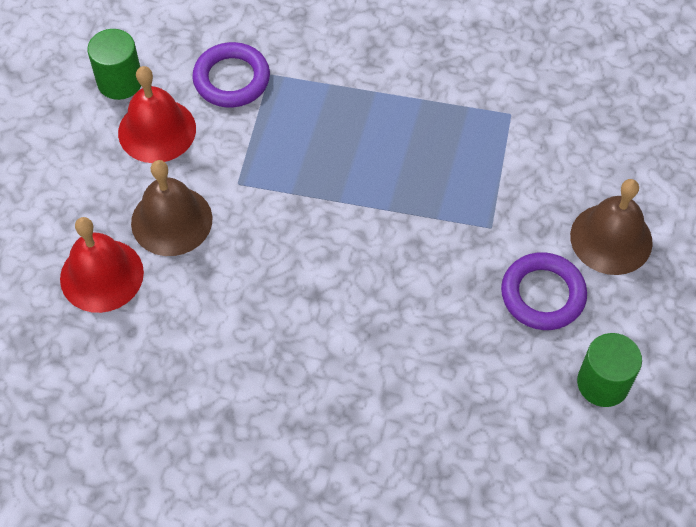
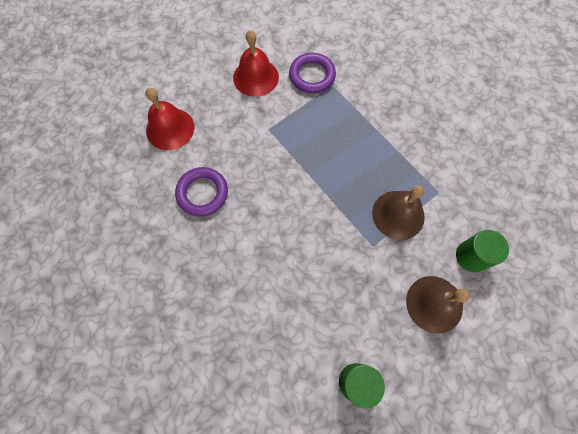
camera: 40 degrees right, 10 degrees up
green cylinder [87,29,141,100] -> green cylinder moved to [456,230,509,272]
brown bell [131,160,213,256] -> brown bell moved to [372,185,425,240]
purple ring [501,252,587,330] -> purple ring moved to [175,167,228,216]

